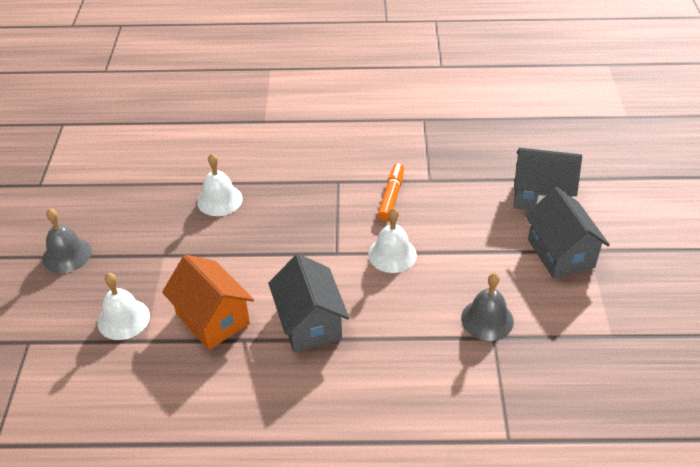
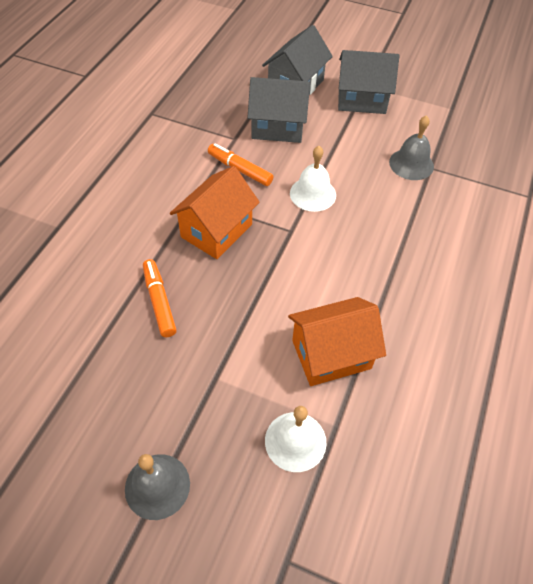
camera: 70 degrees left, 10 degrees up
white bell [197,153,243,216] -> orange marker [143,259,177,337]
grey house [268,254,349,352] -> grey house moved to [247,77,310,143]
none -> orange house [170,166,260,259]

